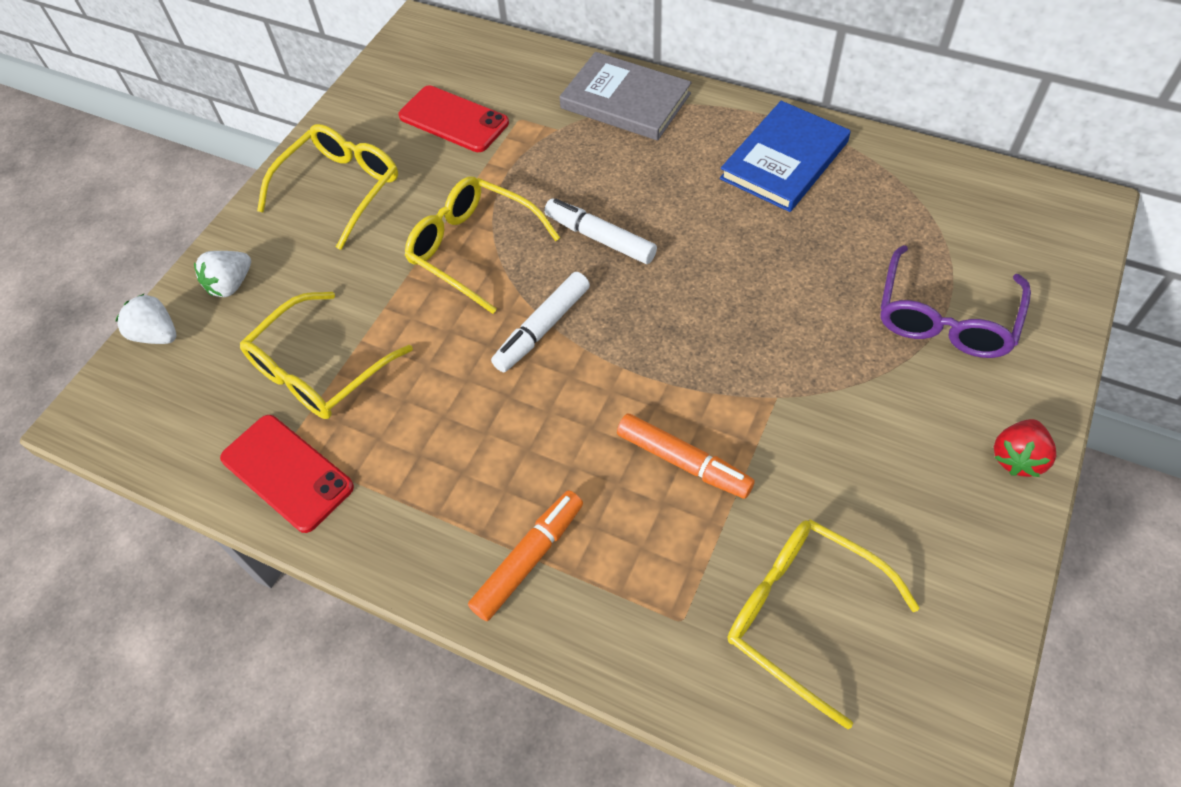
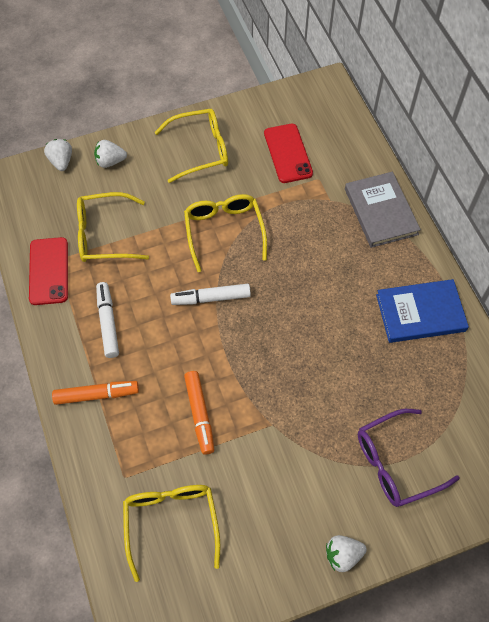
camera: 40 degrees right, 5 degrees up
white marker [544,198,657,264] -> white marker moved to [96,282,119,358]
red strawberry [994,419,1056,477] -> white strawberry [326,535,367,572]

